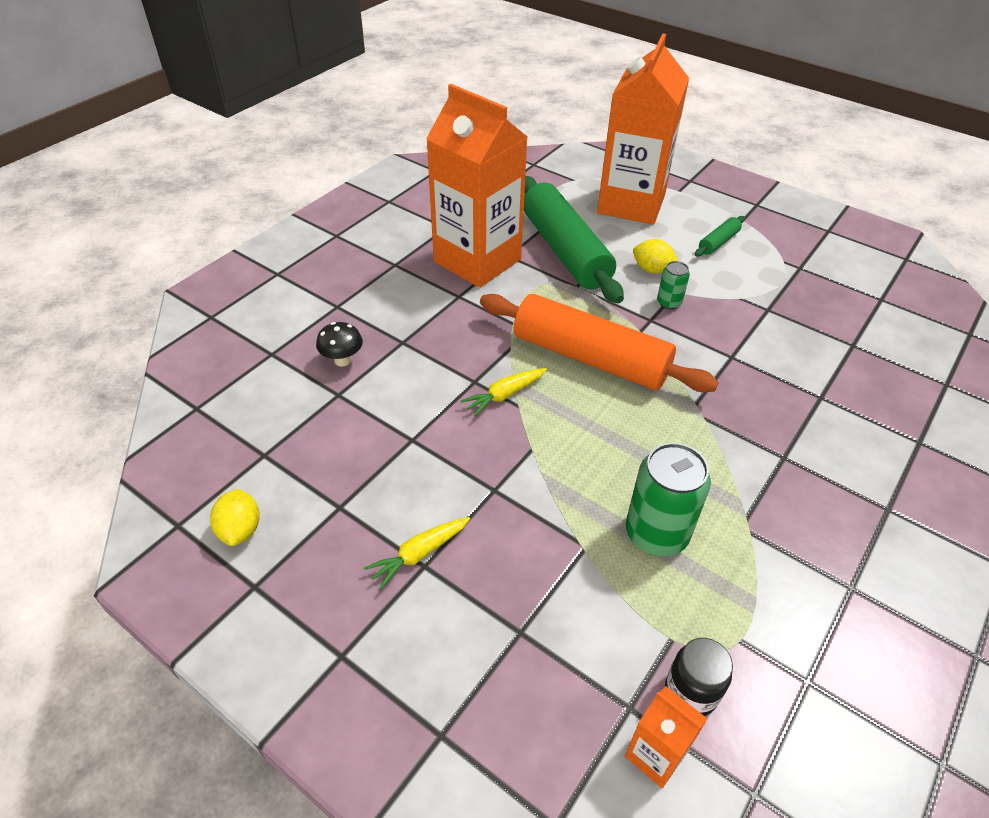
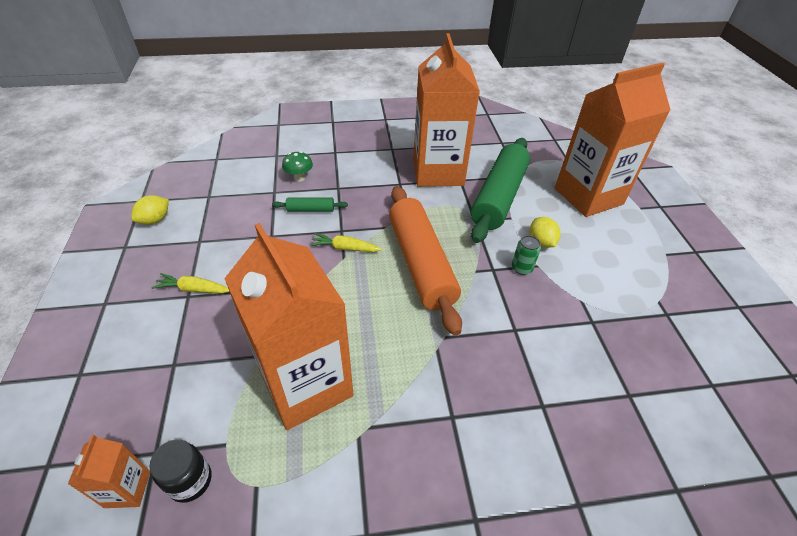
camera: 45 degrees right, 0 degrees up
black mushroom [316,322,363,367] -> green mushroom [282,151,313,182]
green can [626,443,711,556] -> orange carton [224,223,354,430]
green rolling pin [695,216,745,257] -> green rolling pin moved to [272,197,348,212]

